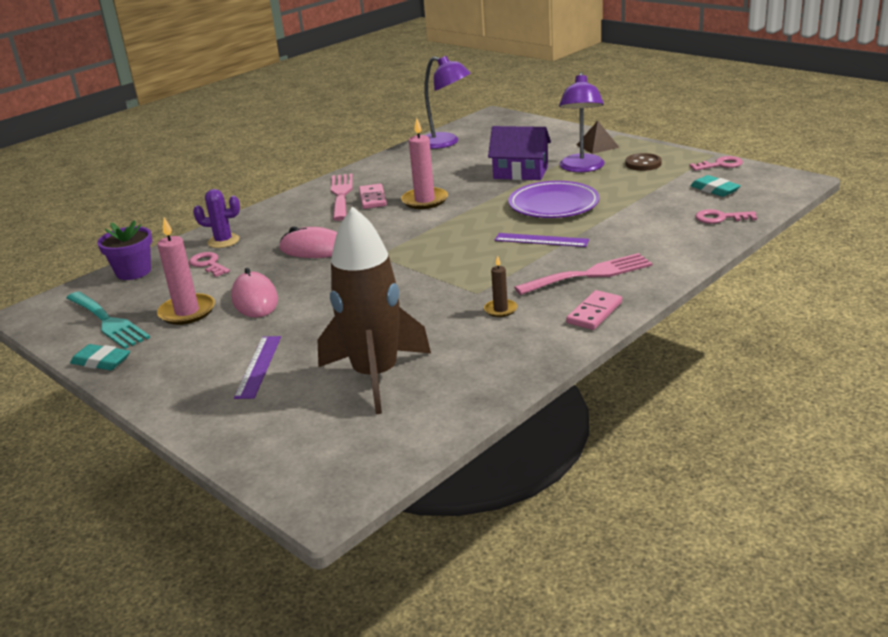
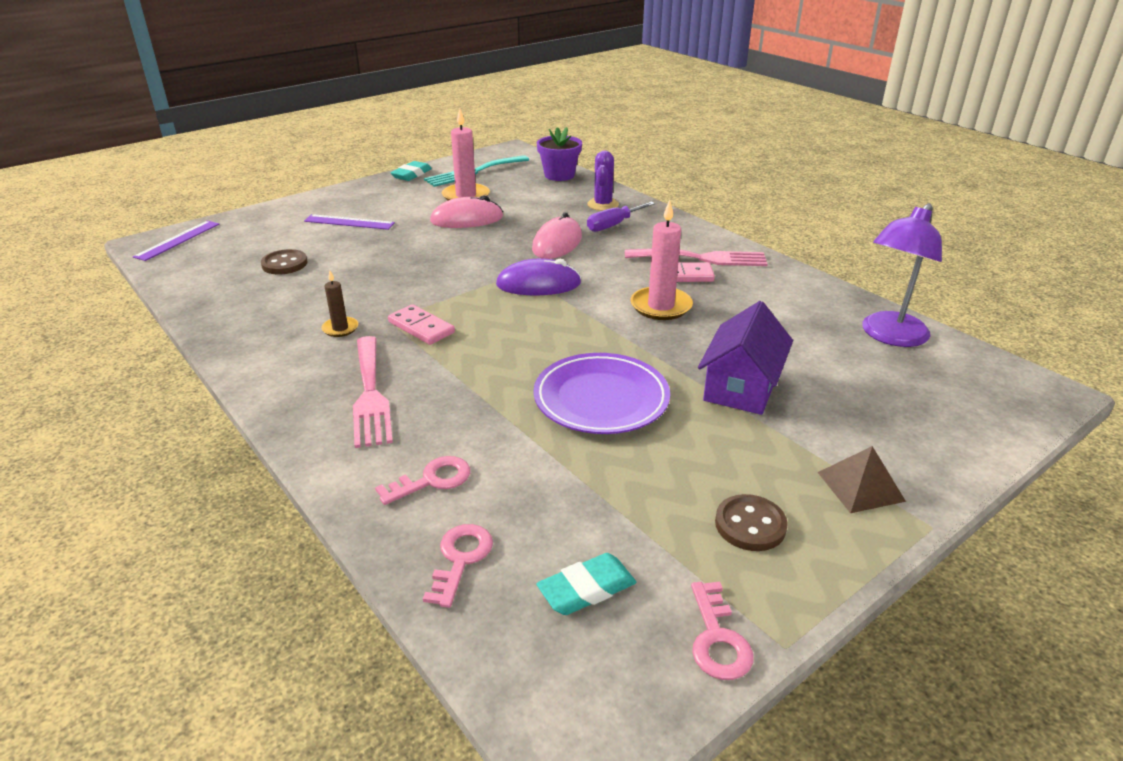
camera: 95 degrees right, 5 degrees up
pink key [189,252,230,277] -> pink key moved to [375,456,470,505]
brown rocket [317,206,431,414] -> brown button [261,249,307,274]
purple ruler [495,233,589,247] -> purple ruler moved to [133,221,219,261]
purple lamp [559,72,605,172] -> none
pink domino [566,290,622,330] -> pink domino moved to [388,304,455,345]
none -> purple mouse [496,259,581,295]
none -> purple screwdriver [587,202,655,232]

